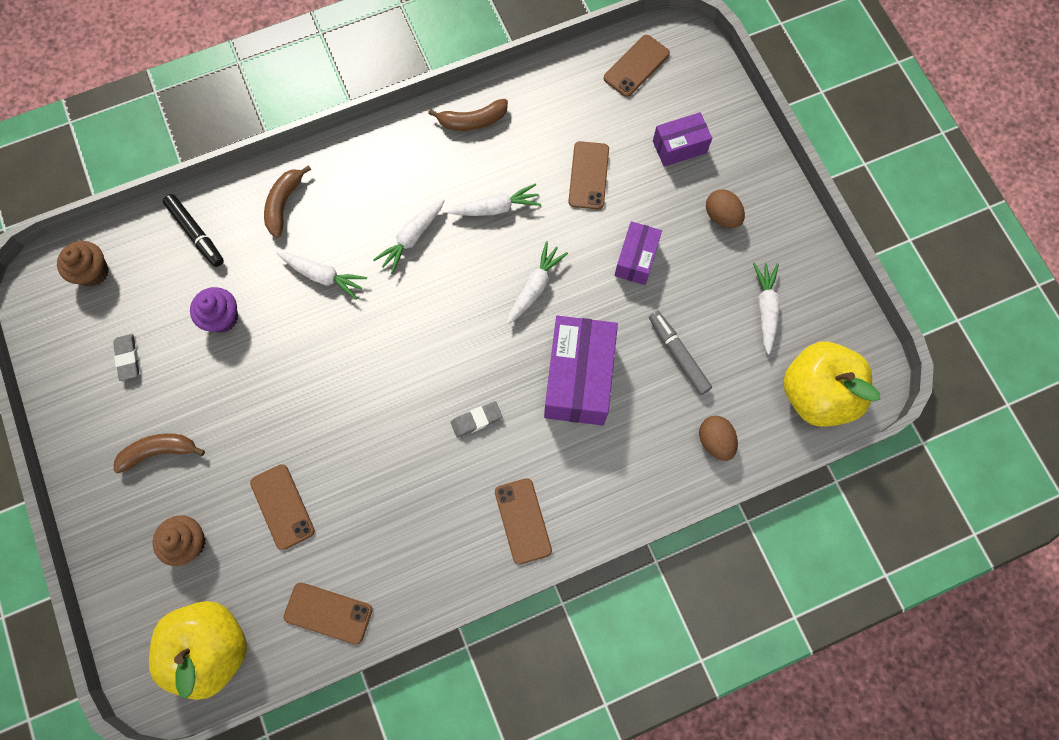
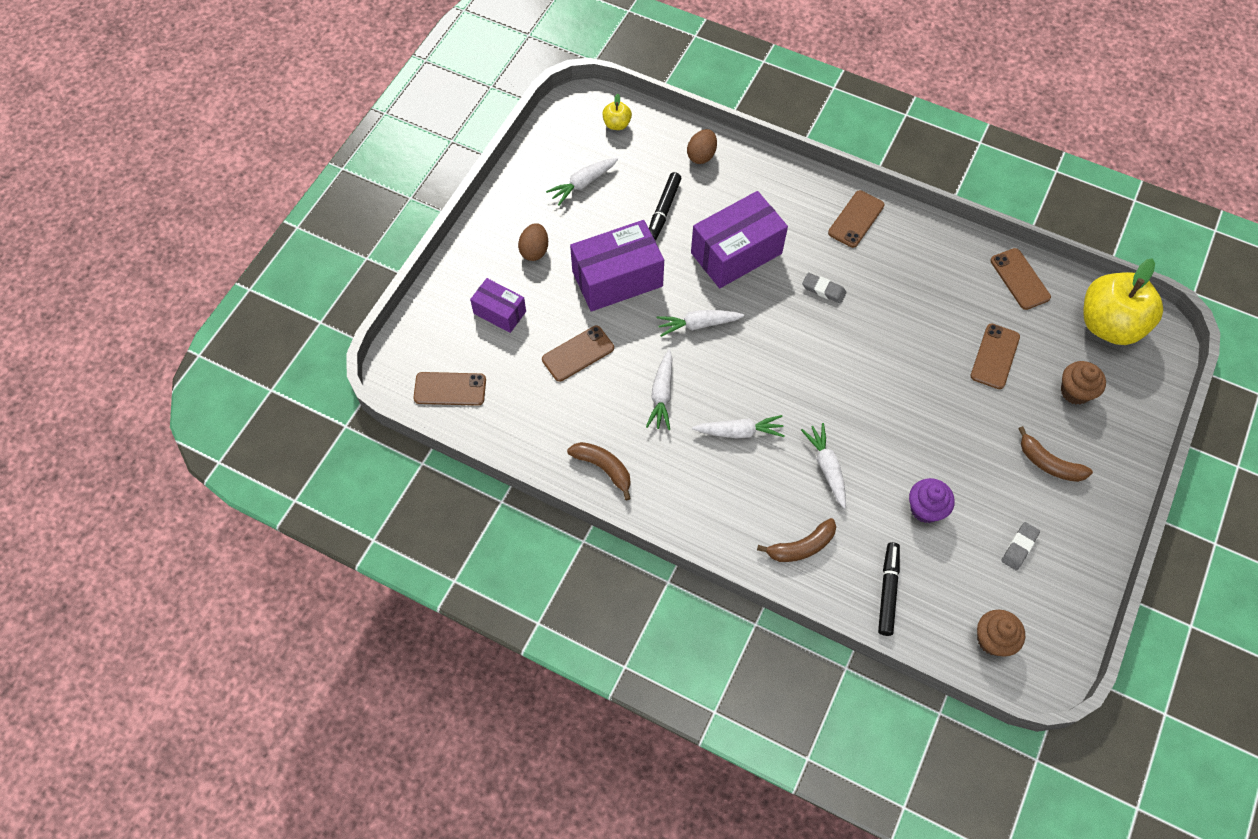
camera: 130 degrees left, 10 degrees down
white carrot [447,183,541,216] -> white carrot turned 120 degrees counterclockwise [646,349,673,430]
purple box [614,221,662,285] -> purple box [570,220,664,311], size x1.78
grey marker [649,311,712,395] -> black marker [649,172,682,240]
yellow apple [783,342,880,427] -> yellow apple [602,93,632,130], size x0.44

